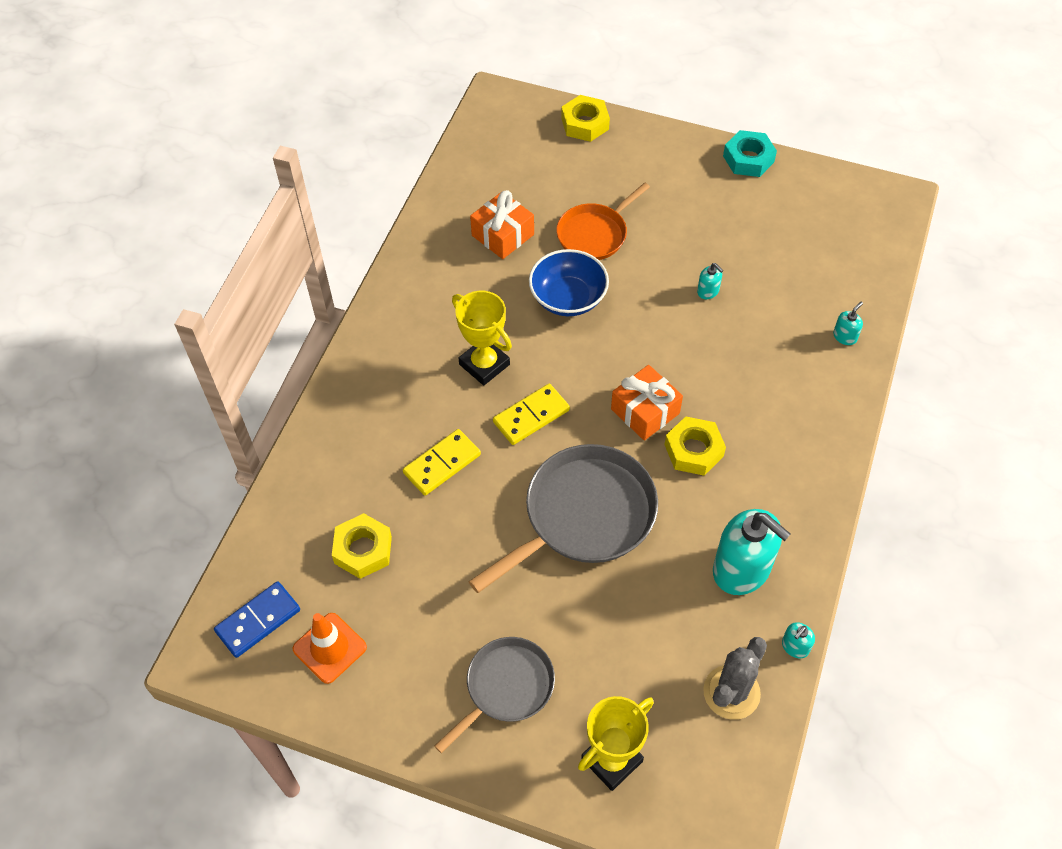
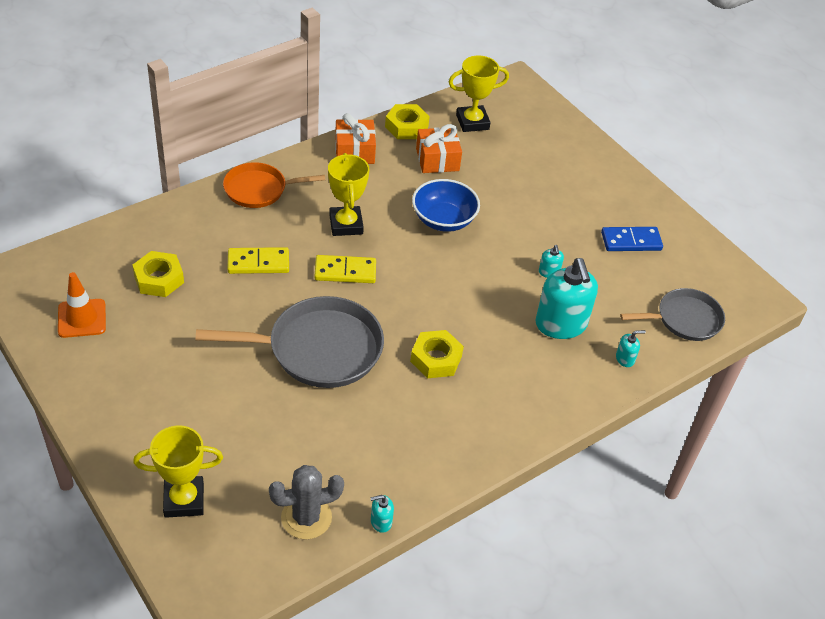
camera: 30 degrees right, 10 degrees down
blue domino [214,581,300,658] -> blue domino moved to [601,227,663,251]
grey pan [434,637,555,753] -> grey pan moved to [620,288,725,341]
orange pan [556,182,650,260] -> orange pan moved to [223,162,325,208]
yellow nut [561,95,610,142] -> yellow nut moved to [385,104,430,139]
orange gift [611,365,683,441] -> orange gift moved to [335,113,376,164]
turquoise soap dispenser [713,509,791,595] -> turquoise soap dispenser moved to [535,258,598,339]
turquoise nut [723,130,777,177] -> none
none -> yellow trophy [449,56,509,132]

